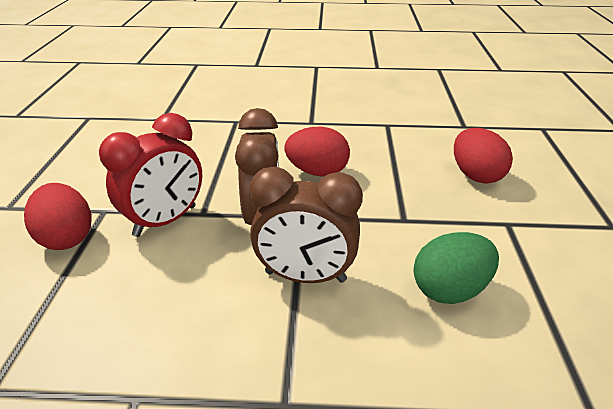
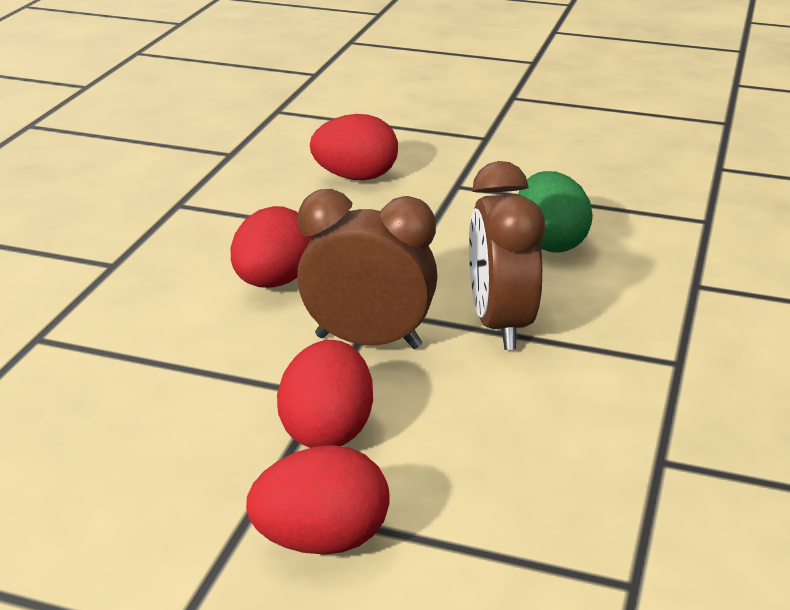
camera: 75 degrees left, 5 degrees down
red clock [99,113,202,237] -> red egg [277,340,373,448]
brown clock [249,167,363,283] -> brown clock turned 150 degrees clockwise [469,161,545,350]

